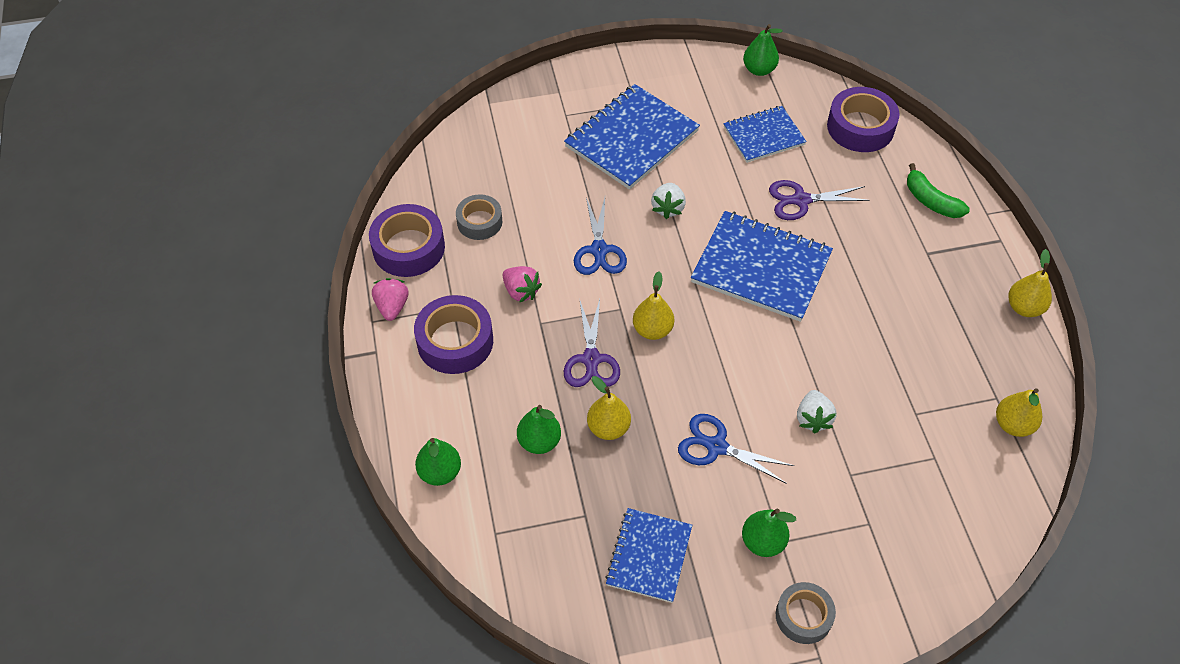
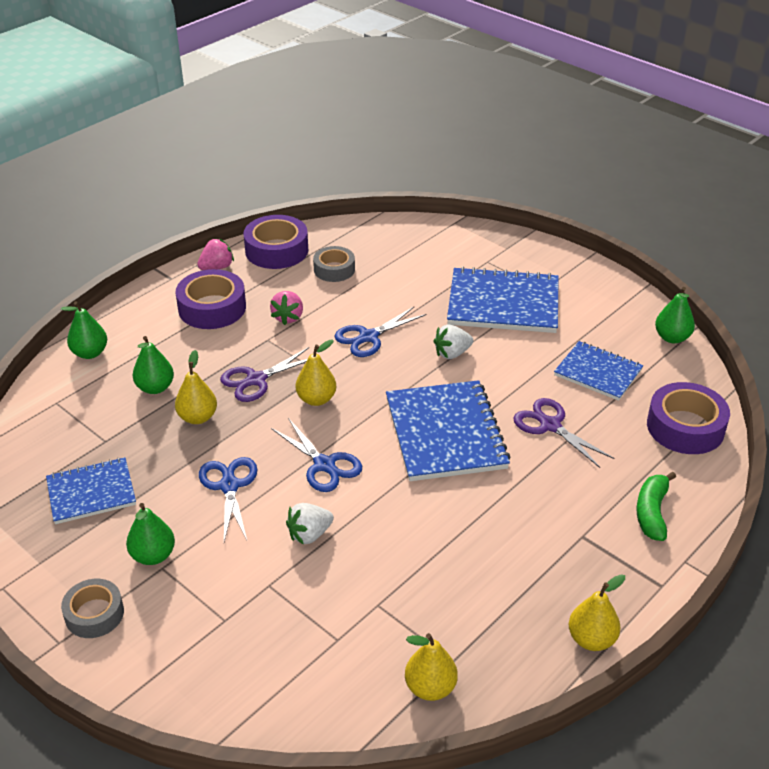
camera: 55 degrees right, 15 degrees down
none -> blue scissors [271,418,362,492]

